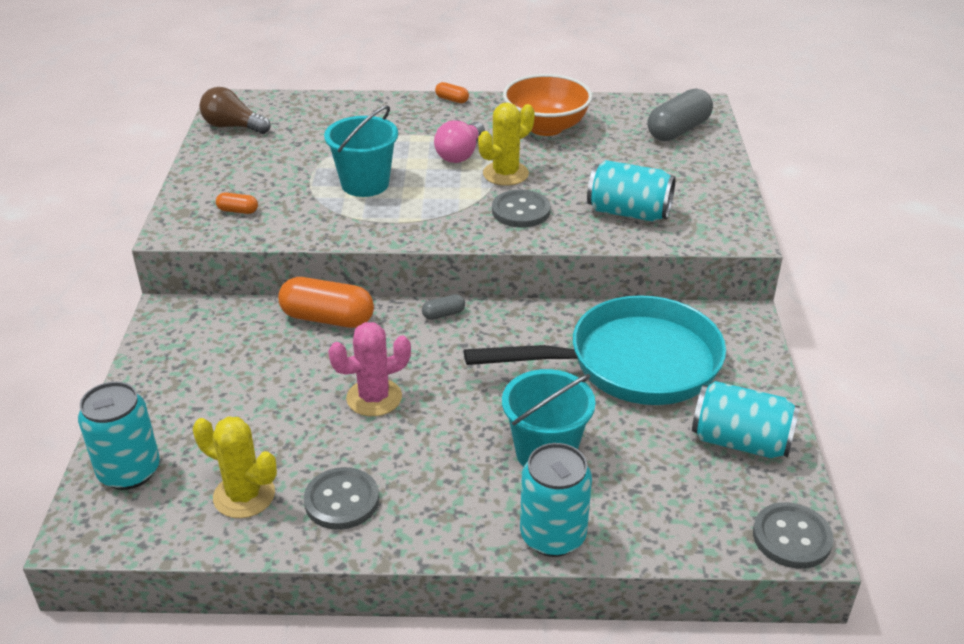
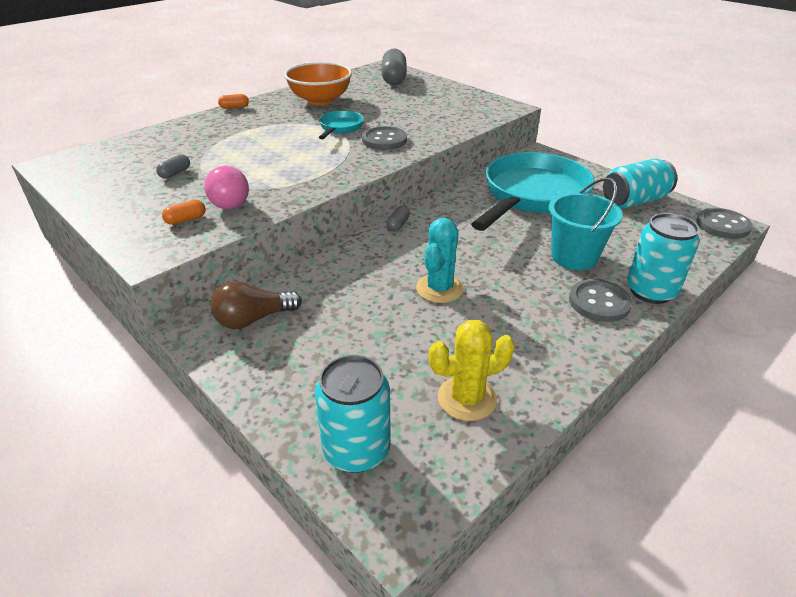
camera: 45 degrees left, 0 degrees up
brown light bulb [200,87,271,134] -> brown light bulb moved to [211,281,302,329]
orange capsule [278,277,374,328] -> none
grey button [304,467,379,530] -> grey button moved to [569,279,632,322]
turquoise bucket [324,105,398,197] -> none
pink cactus [328,322,411,416] -> turquoise cactus [416,218,464,303]
pink light bulb [434,120,485,163] -> pink light bulb moved to [204,166,249,209]
yellow cactus [478,102,535,186] -> turquoise pan [319,111,364,139]
turquoise can [587,160,676,221] -> none
none -> grey capsule [156,154,190,179]

